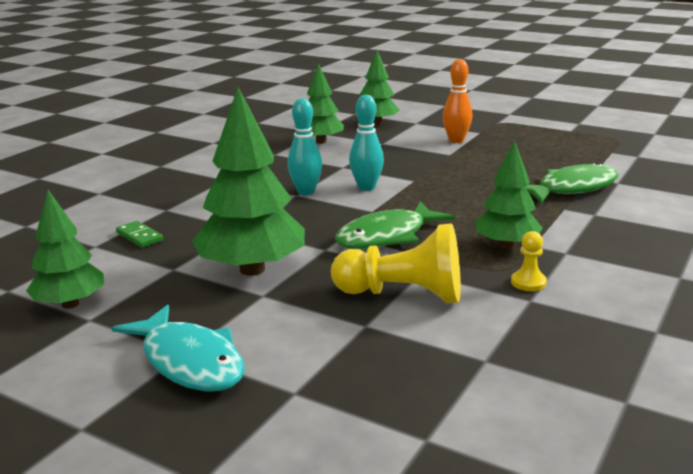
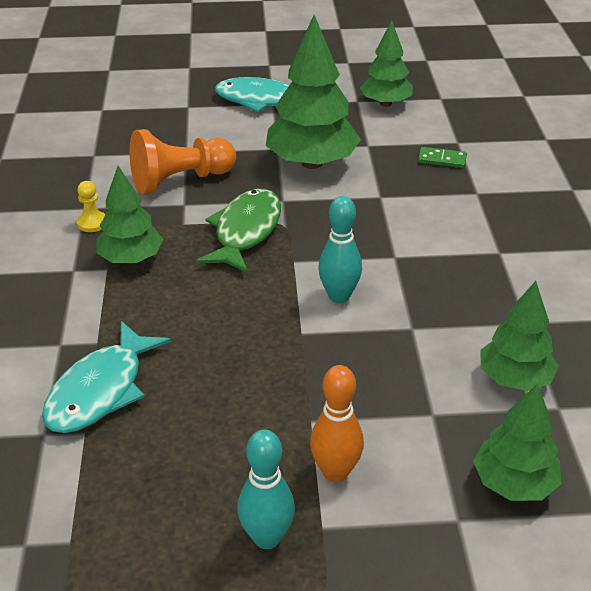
camera: 145 degrees right, 15 degrees up
turquoise bowling pin [287,98,322,195] -> turquoise bowling pin moved to [237,429,295,549]
yellow pawn [331,224,461,303] -> orange pawn [130,129,236,194]
green fish [526,162,618,204] -> turquoise fish [42,321,171,433]

